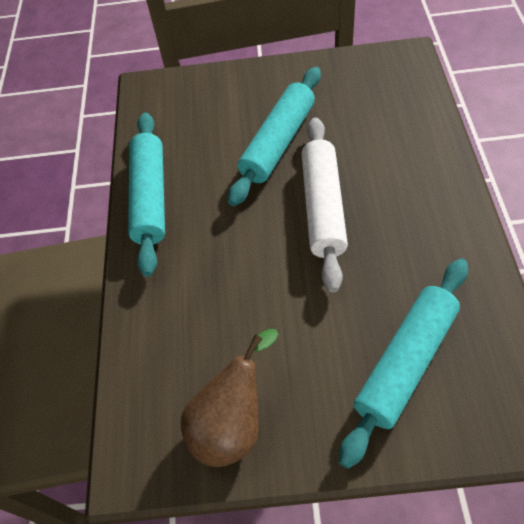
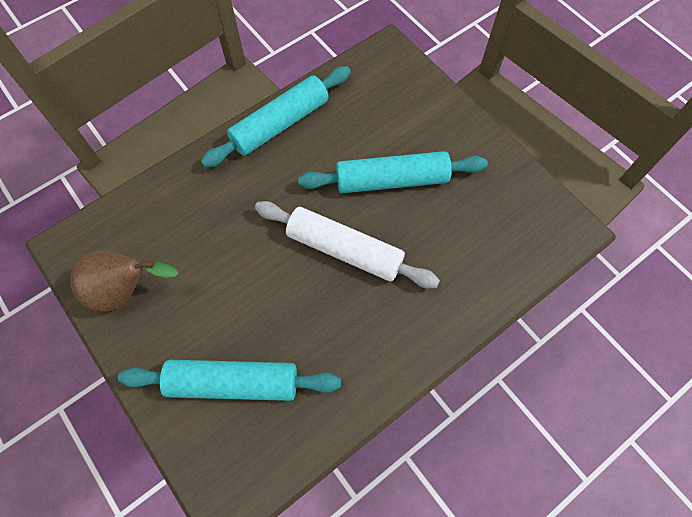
camera: 50 degrees right, 10 degrees up
white rolling pin [302,117,348,292] -> white rolling pin turned 60 degrees clockwise [255,201,440,288]

